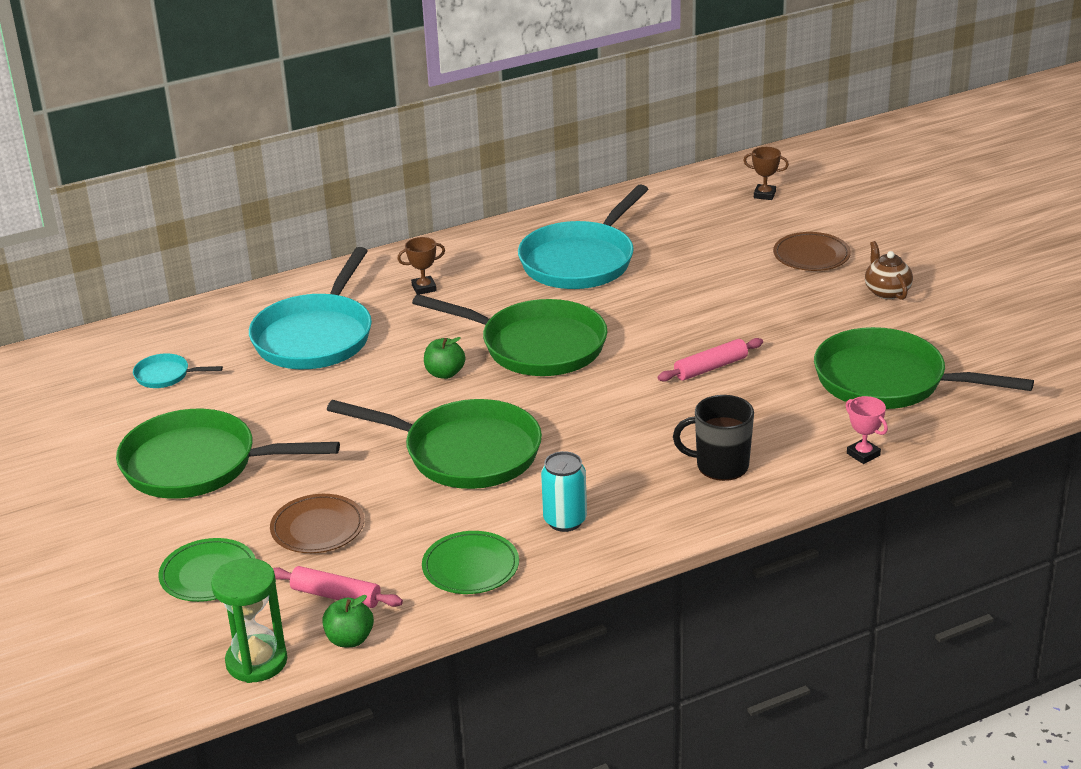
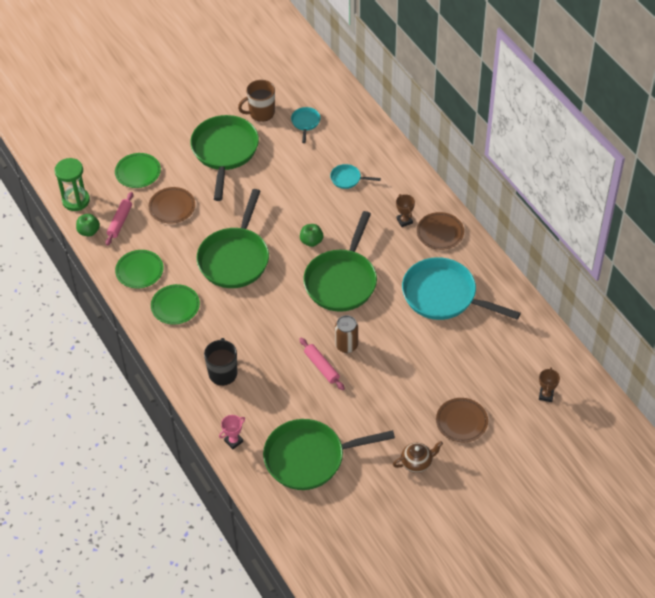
camera: 85 degrees right, 20 degrees up
turquoise pan [249,247,372,369] -> turquoise pan [330,164,381,189], size x0.44
turquoise can [541,451,587,532] -> green plate [151,284,200,325]
green pan [814,327,1034,409] -> green pan turned 120 degrees counterclockwise [263,419,395,490]
none -> brown mug [238,80,275,122]
none -> brown can [335,315,358,353]
none -> brown plate [417,212,464,250]

